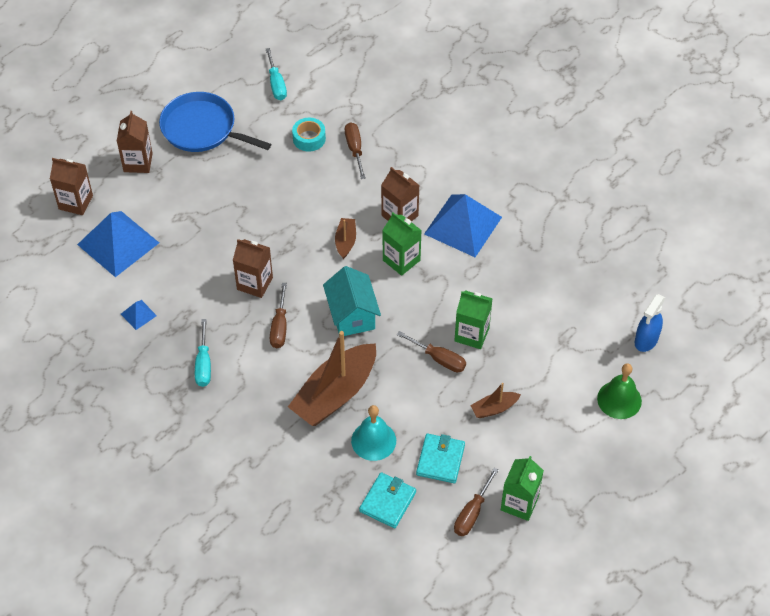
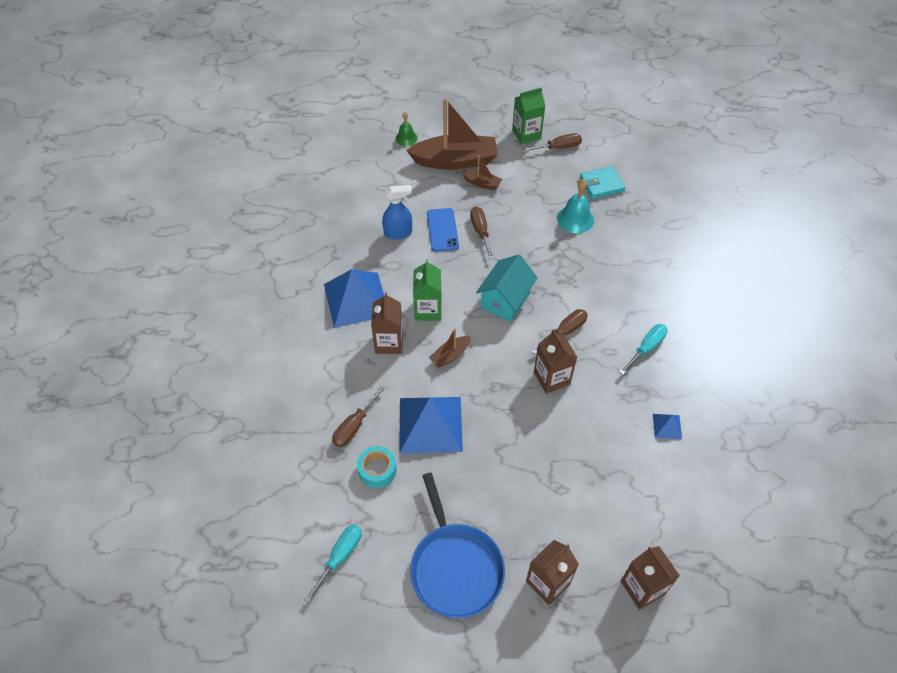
camera: 135 degrees left, 0 degrees up
blue pyramid [77,211,159,277] -> blue pyramid moved to [399,397,463,453]
brown boat [288,331,376,426] -> brown boat moved to [406,98,498,169]
turquoise wallet [416,434,465,483] -> none
green carton [455,290,493,349] -> blue phone [427,208,459,252]
green bell [597,363,642,419] -> green bell [396,112,418,146], size x0.65
blue spray bottle [635,294,665,352] -> blue spray bottle moved to [382,185,412,240]

